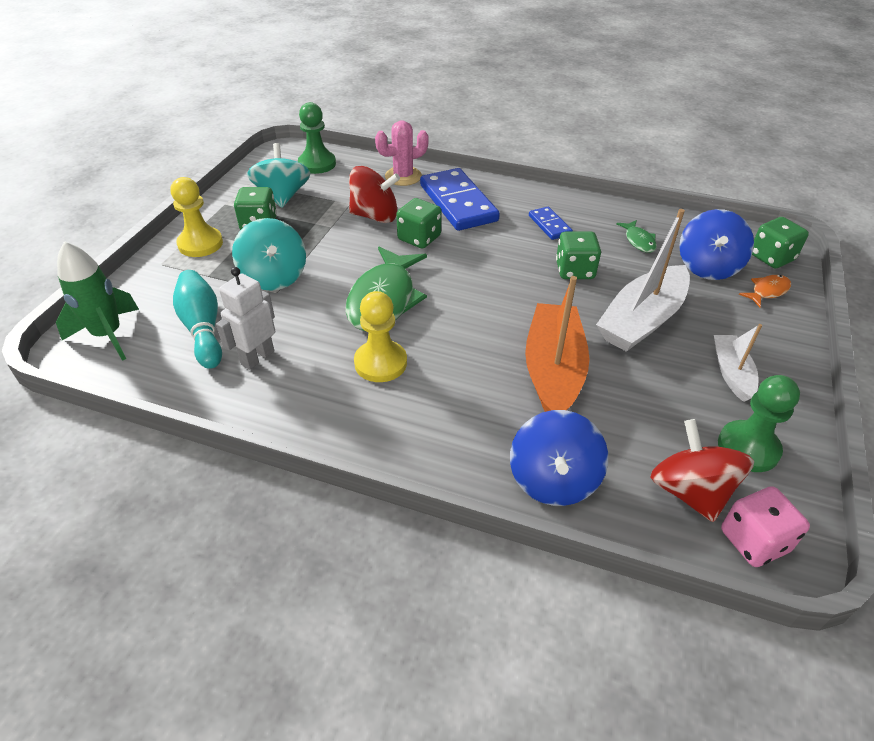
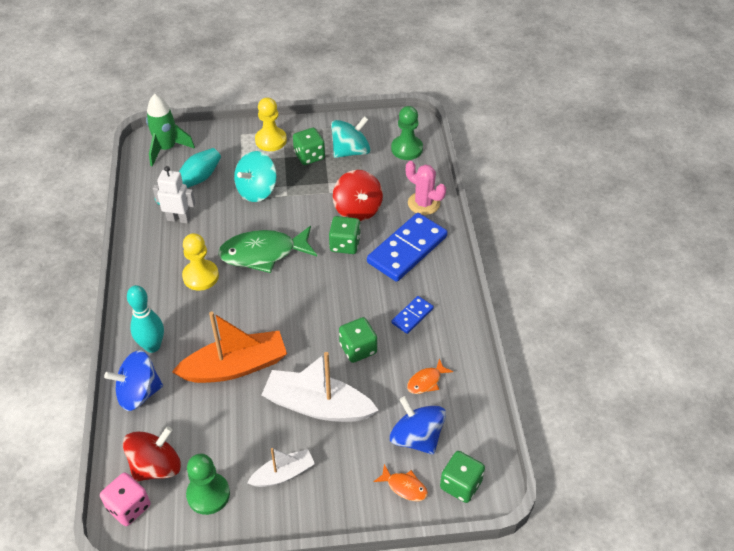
camera: 65 degrees right, 5 degrees up
green fish [616,220,657,253] -> orange fish [407,358,453,394]
blue spinning top [679,209,754,280] -> blue spinning top turned 60 degrees clockwise [390,396,446,455]
none -> turquoise bowling pin [127,285,164,353]

